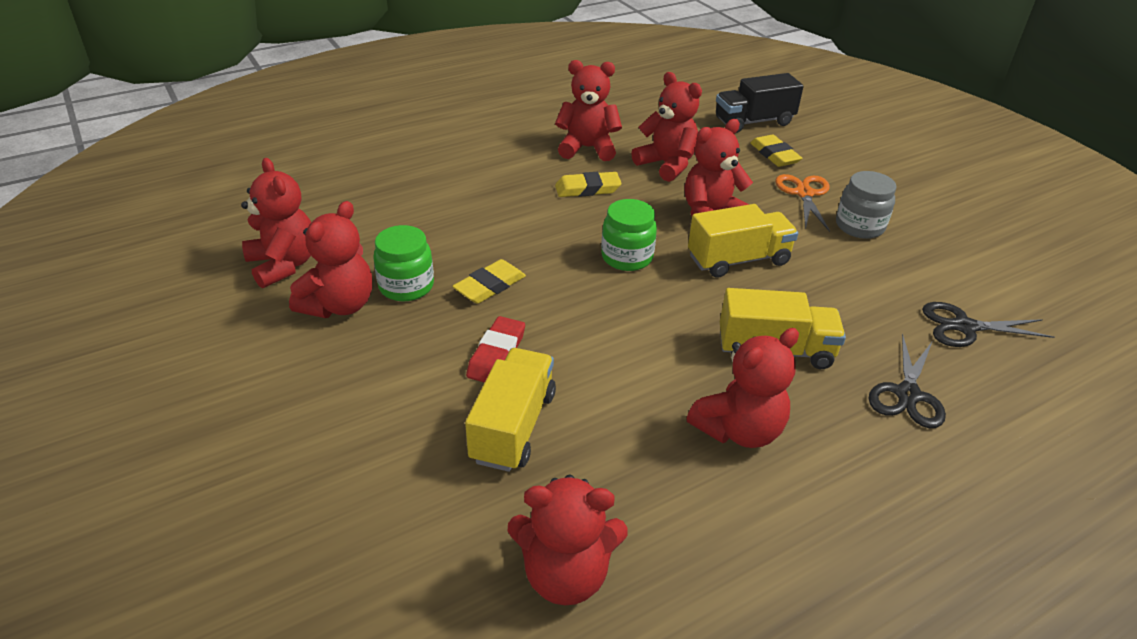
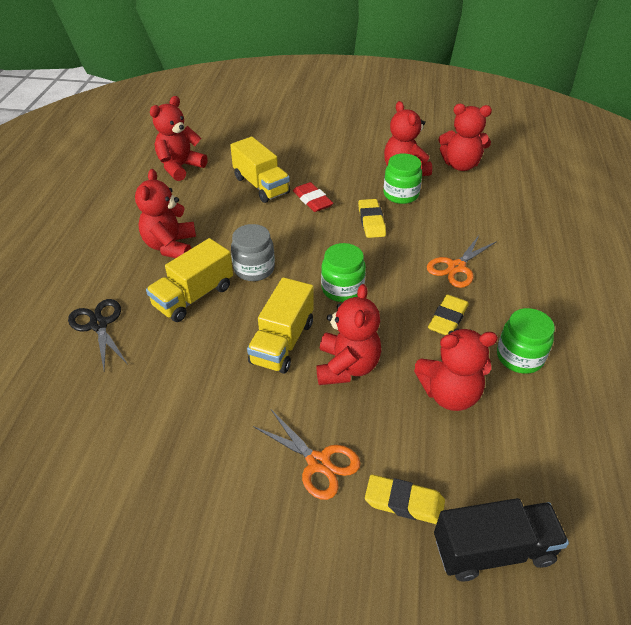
camera: 130 degrees right, 5 degrees up
red teddy bear [555,60,622,161] -> green jar [497,308,555,374]
black truck [716,73,804,133] -> black truck turned 60 degrees clockwise [434,498,569,582]
grey jar [836,171,896,239] -> grey jar moved to [231,224,275,281]
black scissors [922,302,1055,347] -> none
none -> orange scissors [427,234,497,288]

